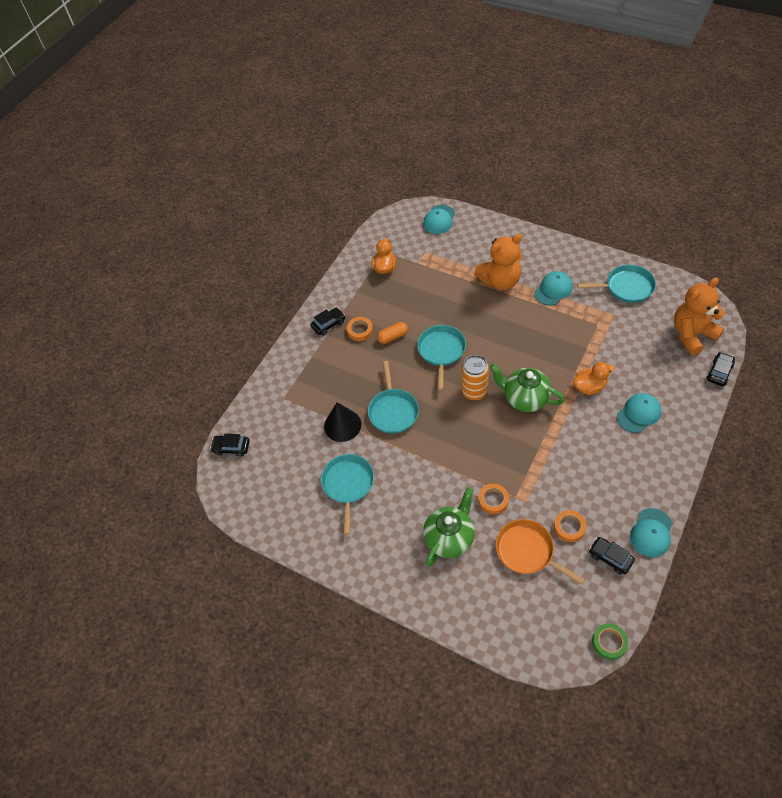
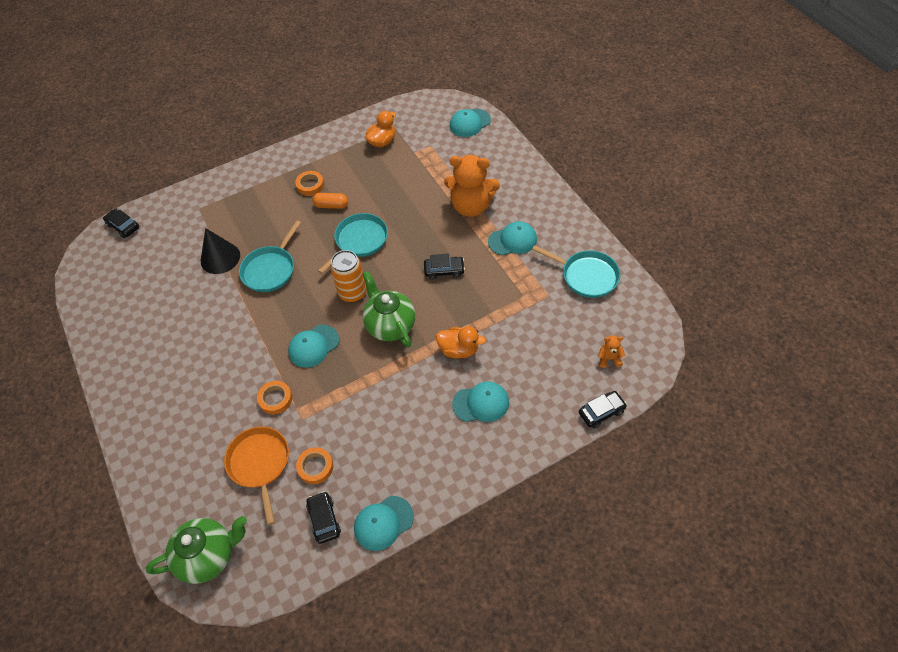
camera: 30 degrees right, 0 degrees up
black car [310,308,345,336] -> black car moved to [424,254,465,280]
turquoise pan [321,454,374,535] -> none
green teapot [423,487,475,567] -> green teapot moved to [146,516,247,584]
green tape [592,623,628,660] -> none
orange teddy bear [674,277,725,355] -> orange teddy bear [598,335,625,368], size x0.42
none -> turquoise cap [288,325,339,368]

